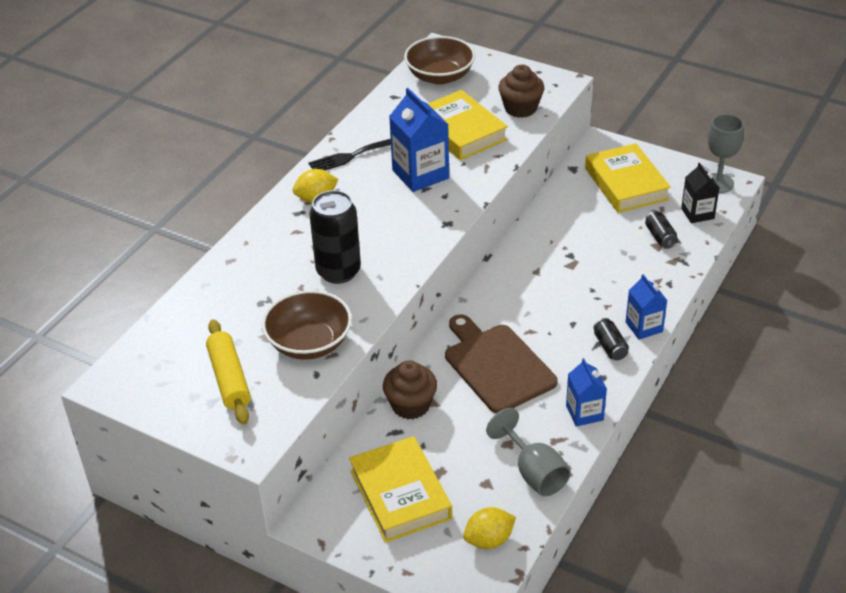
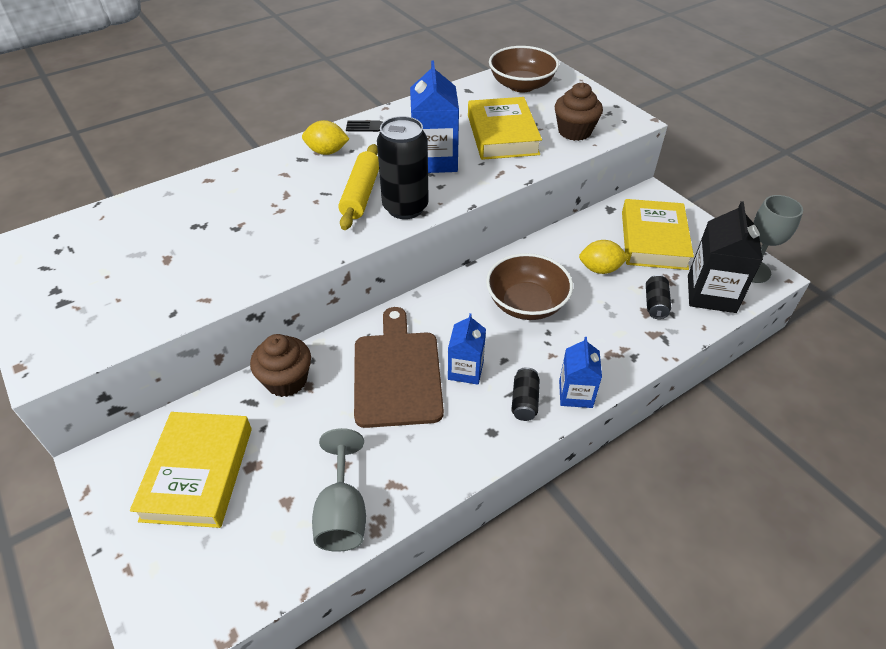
camera: 25 degrees right, 5 degrees up
yellow rolling pin [206,319,251,425] -> yellow rolling pin moved to [338,144,379,230]
brown bowl [262,290,352,360] -> brown bowl moved to [486,253,573,320]
black can [309,190,361,284] -> black can moved to [377,116,429,219]
yellow lemon [463,507,516,549] -> yellow lemon moved to [579,240,629,274]
blue carton [566,358,607,427] -> blue carton moved to [448,313,486,385]
black carton [681,163,719,223] -> black carton [688,201,763,313], size x1.62

